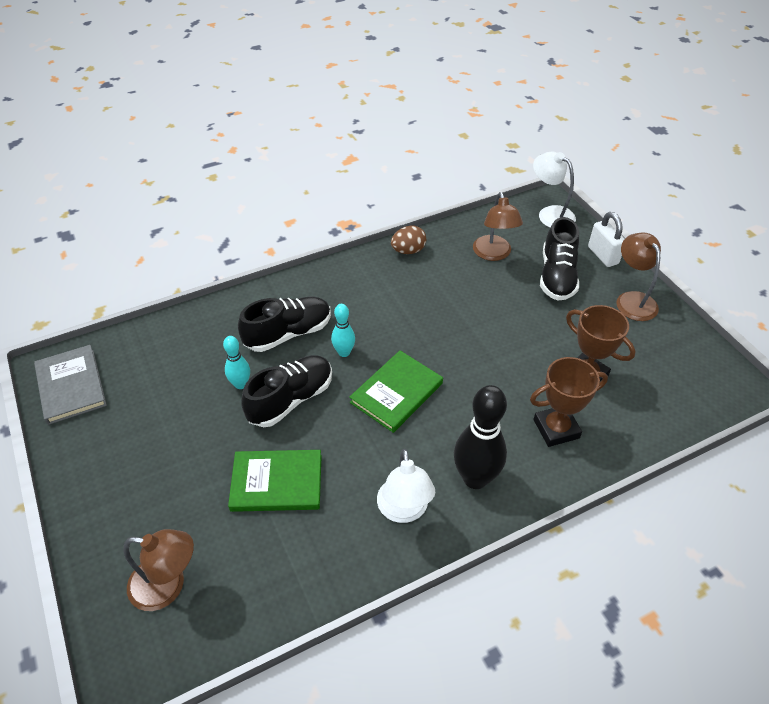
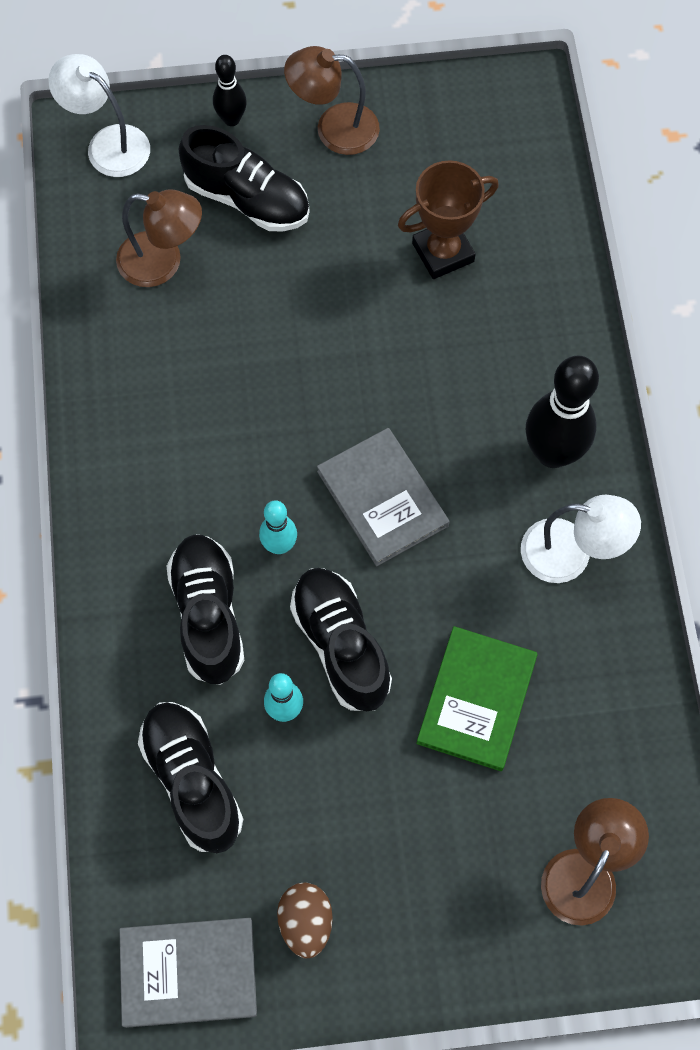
camera: 70 degrees left, 20 degrees up
green book [349,350,443,433] -> grey book [317,428,449,566]
brown egg [391,226,426,254] -> brown egg moved to [277,883,333,958]
brown trophy [530,357,608,447] -> none
white lamp [533,151,576,228] -> white lamp turned 60 degrees clockwise [48,54,150,177]
white padlock [588,212,625,267] -> black bowling pin [213,55,247,126]
none -> black shoe [138,702,243,853]

